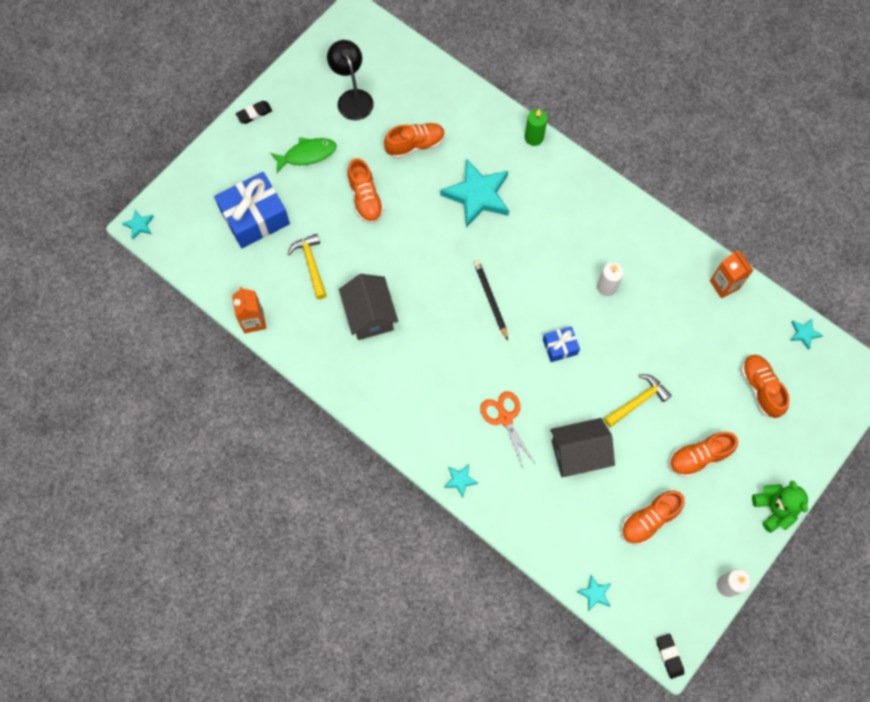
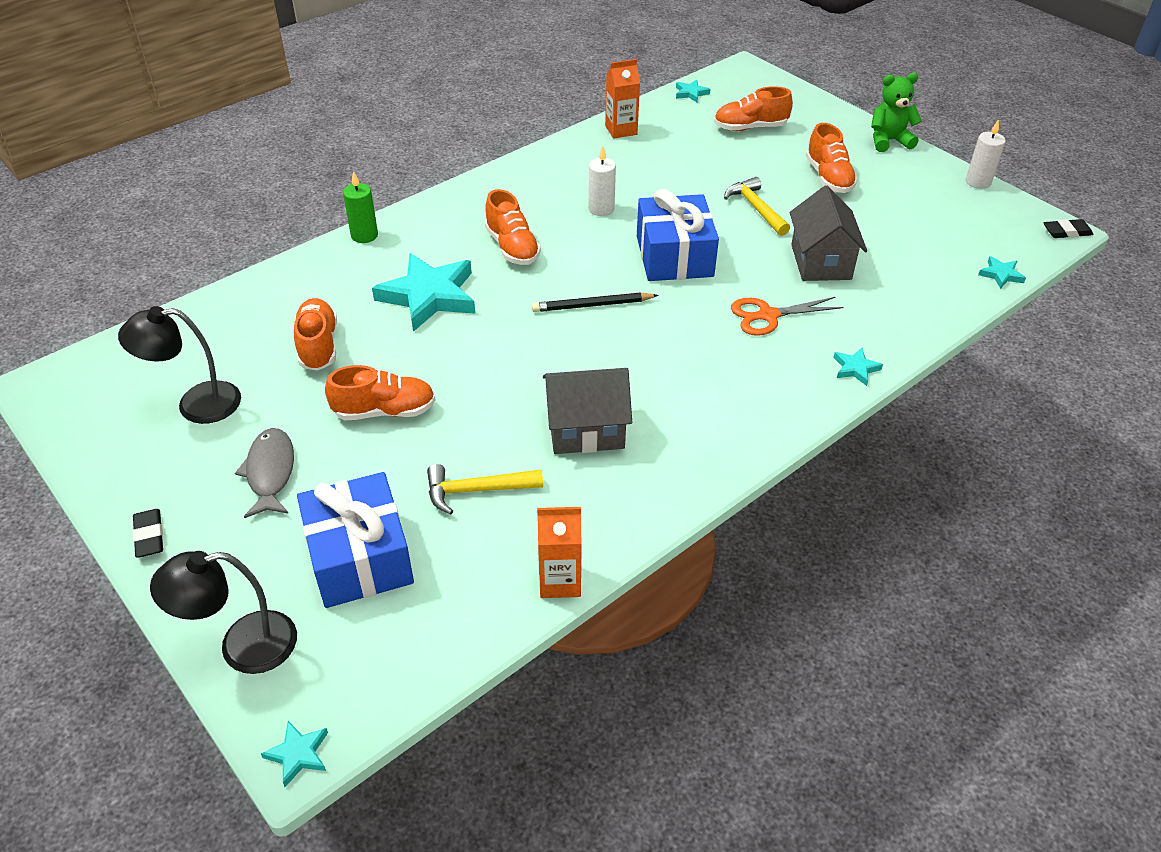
camera: 80 degrees left, 25 degrees down
green fish [270,137,336,173] -> grey fish [235,428,294,518]
blue gift [543,326,580,362] -> blue gift [637,189,719,281], size x1.97
orange shoe [621,491,685,545] -> orange shoe moved to [485,189,541,265]
none -> black lamp [150,551,297,674]

